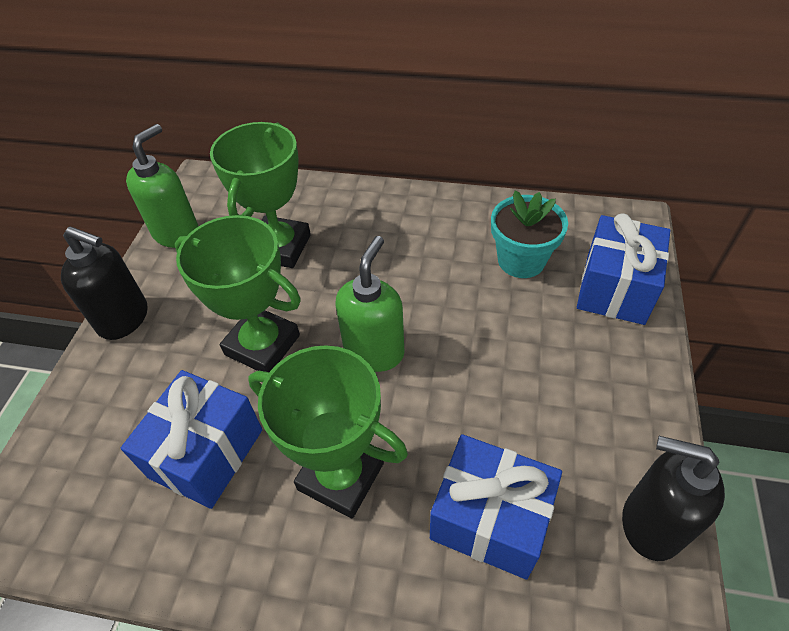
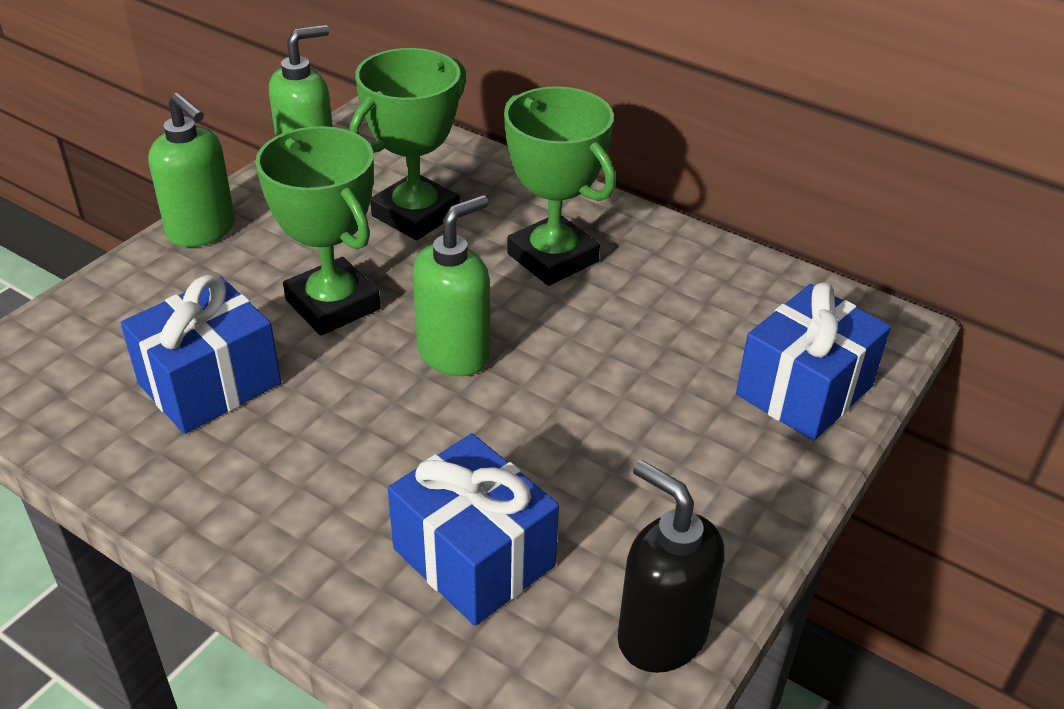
camera: 20 degrees right, 10 degrees down
black soap dispenser [61,226,147,340] -> green soap dispenser [148,93,235,247]
green trophy [248,345,408,518] -> green trophy moved to [504,86,616,286]
turquoise flower pot [491,191,568,278] -> none

